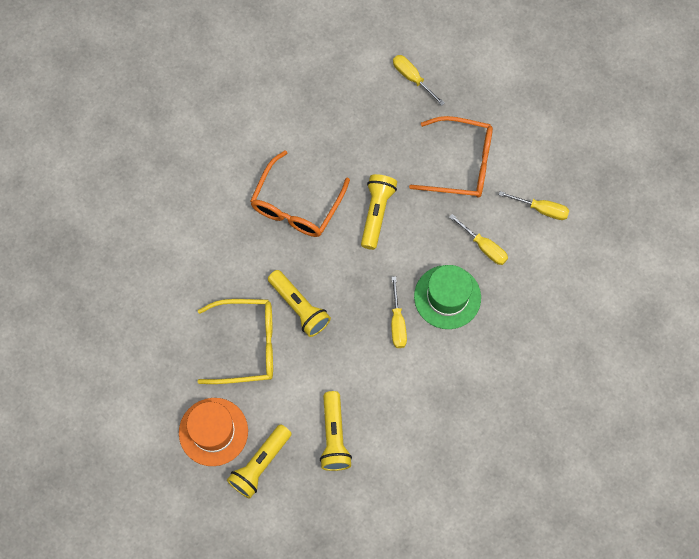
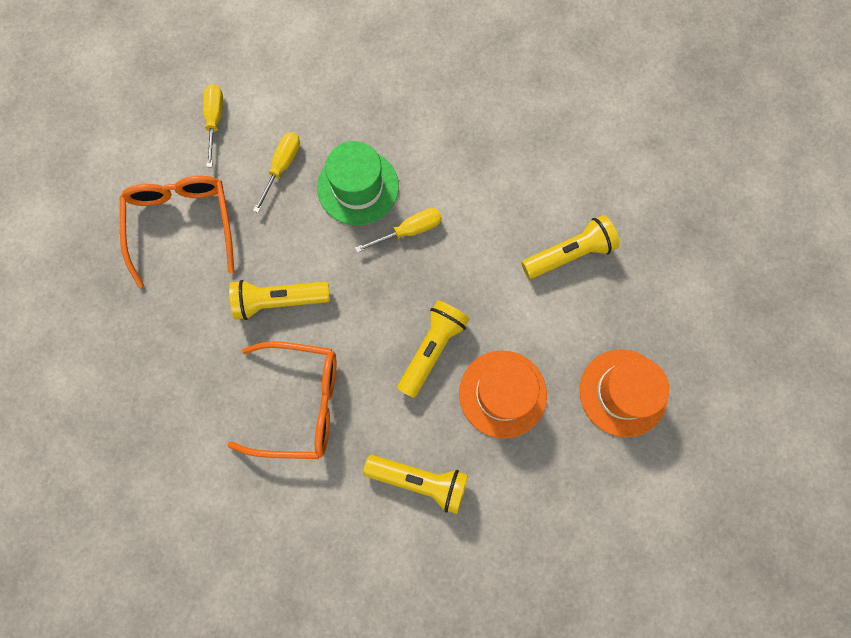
camera: 110 degrees left, 5 degrees up
yellow glasses [198,299,273,384] -> orange hat [459,350,547,439]
yellow flashlight [227,424,292,499] -> yellow flashlight moved to [363,455,468,514]
yellow screwdriver [393,55,445,106] -> none

